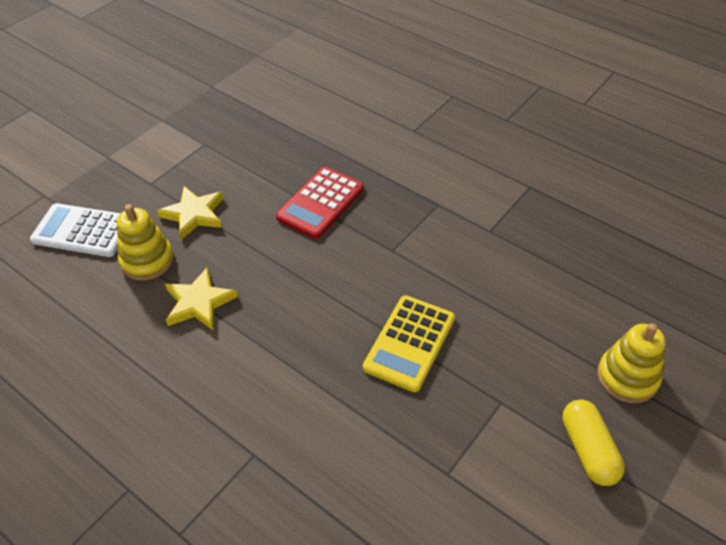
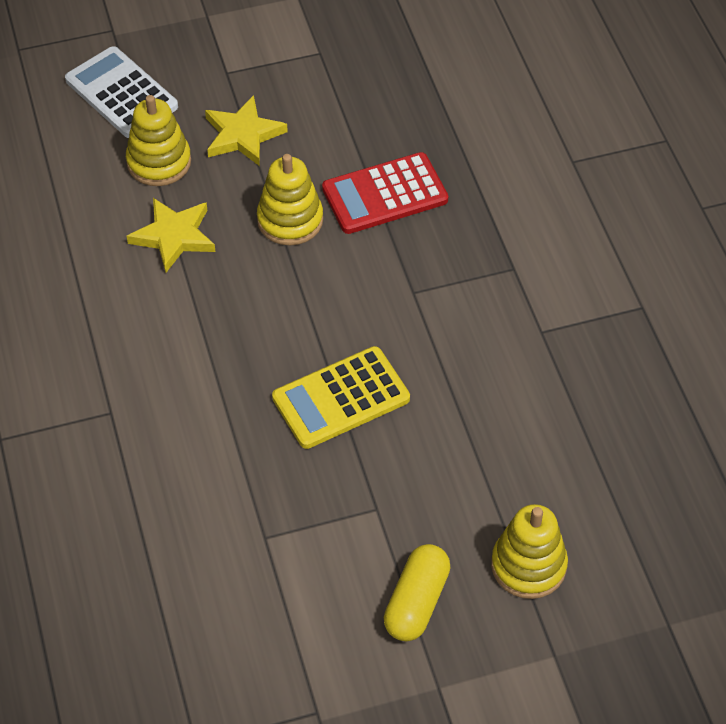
camera: 35 degrees right, 5 degrees up
none -> yellow stacking toy [257,154,323,245]

